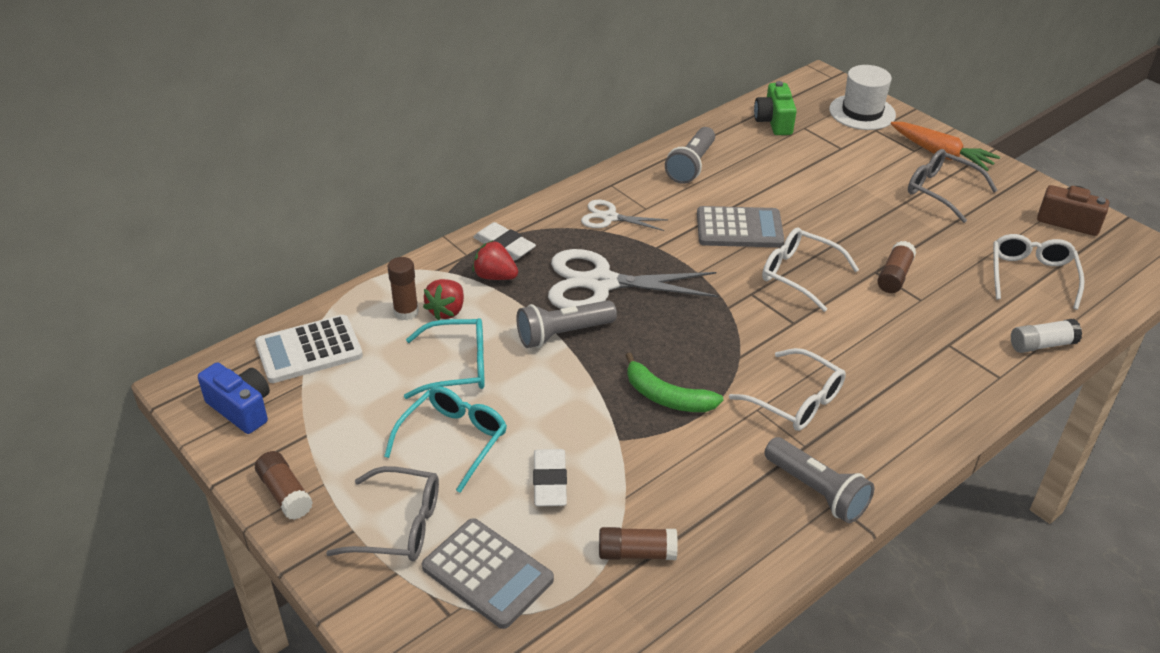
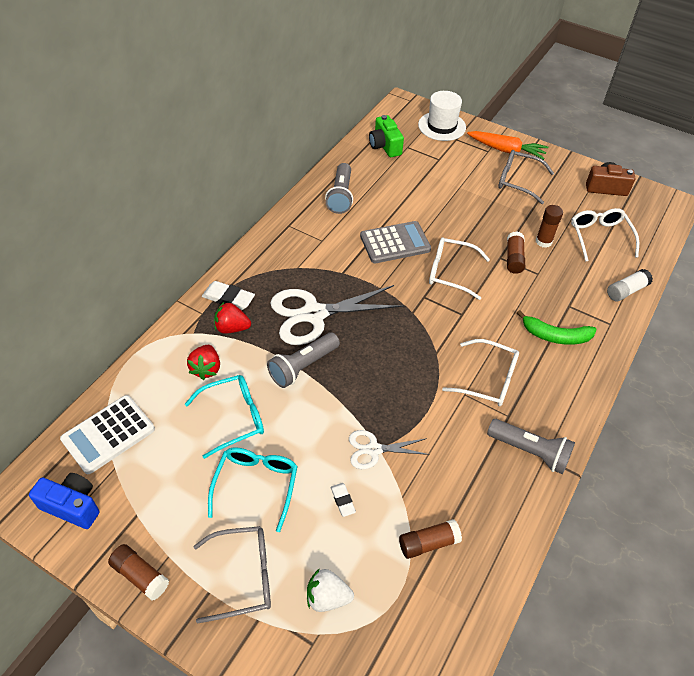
camera: 20 degrees left, 10 degrees up
brown glue stick [388,257,419,320] -> brown glue stick moved to [536,205,563,248]
grey calculator [422,518,554,629] -> white strawberry [307,568,354,612]
white eraser [533,449,567,506] -> white eraser [331,483,356,517], size x0.58
white scissors [581,200,668,231] -> white scissors moved to [349,430,430,469]
green banana [625,352,723,412] -> green banana moved to [517,310,597,345]

